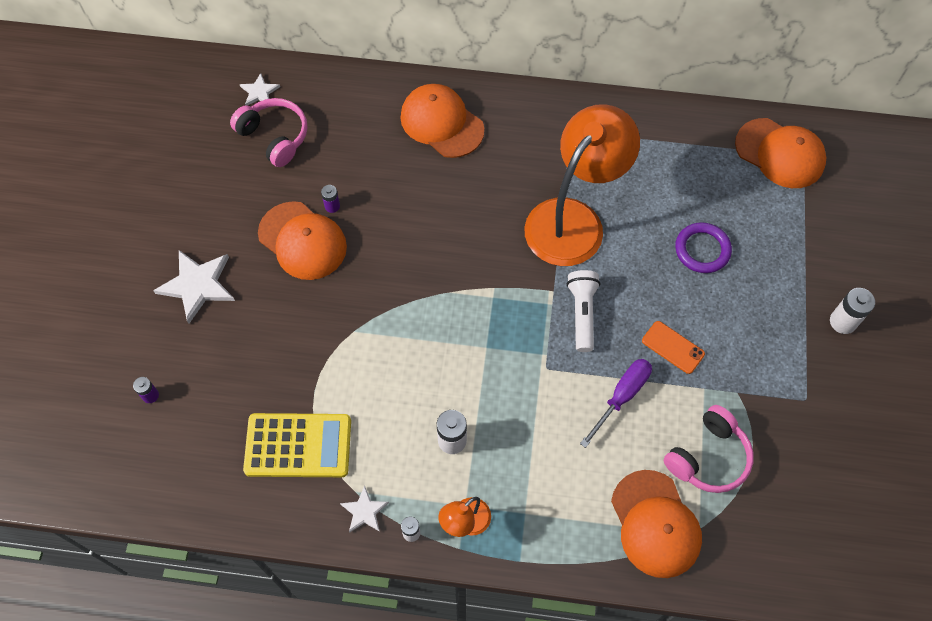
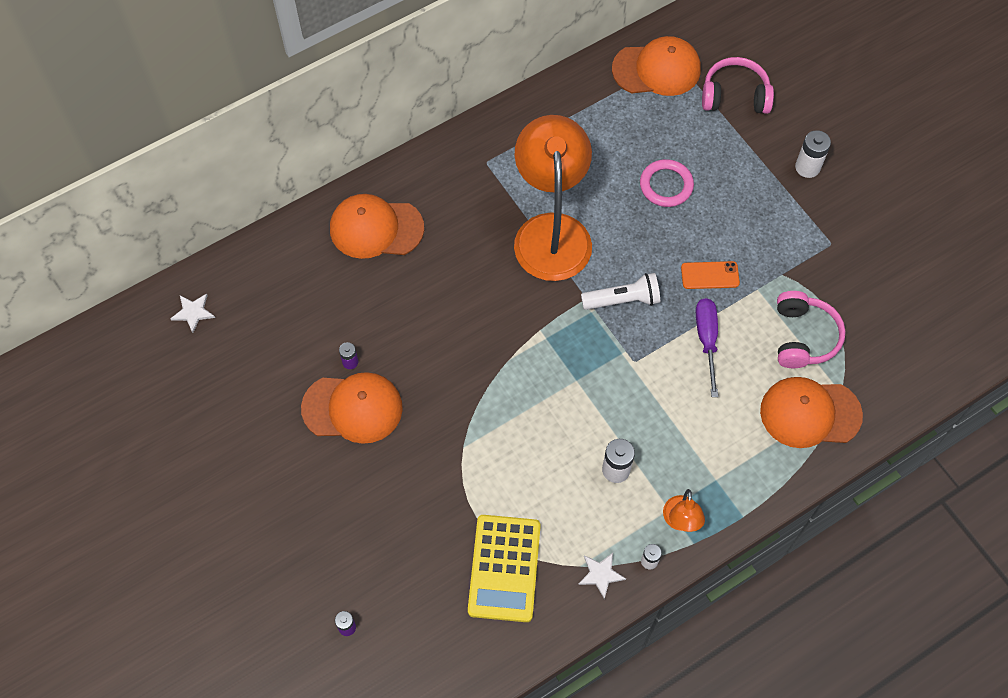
camera: 40 degrees left, 0 degrees up
white star [153,250,235,323] -> none
pink headphones [230,98,307,167] -> pink headphones moved to [702,57,774,114]
yellow calculator [243,413,351,477] -> yellow calculator turned 135 degrees clockwise [468,515,541,622]
white flashlight [567,270,600,352] -> white flashlight turned 120 degrees clockwise [581,273,660,310]
orange cap [611,470,702,578] -> orange cap turned 150 degrees clockwise [760,377,863,448]
purple ring [675,222,732,273] -> pink ring [640,159,694,207]

